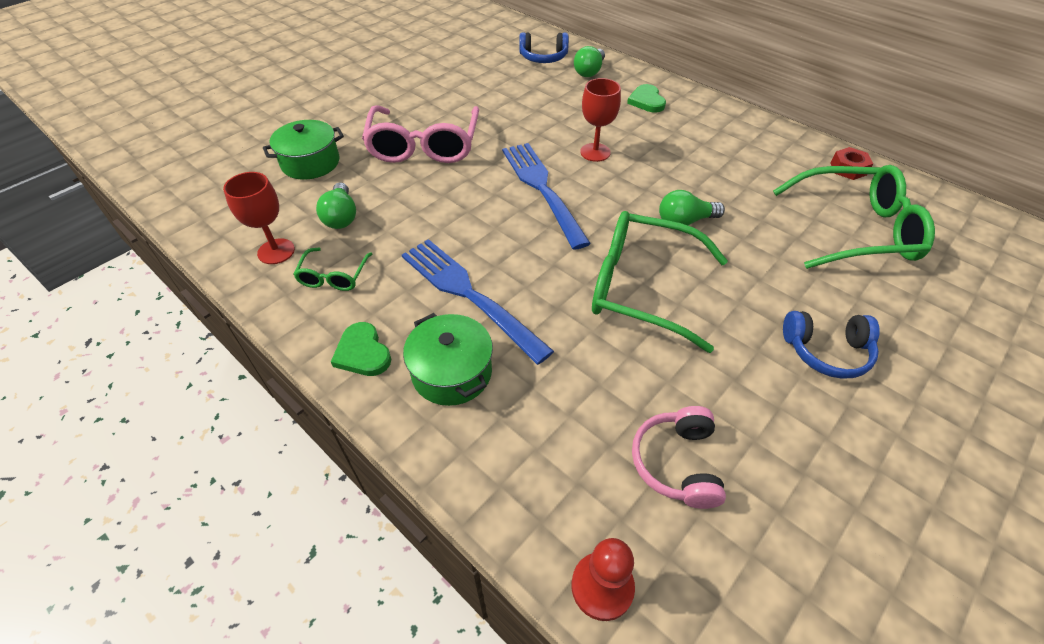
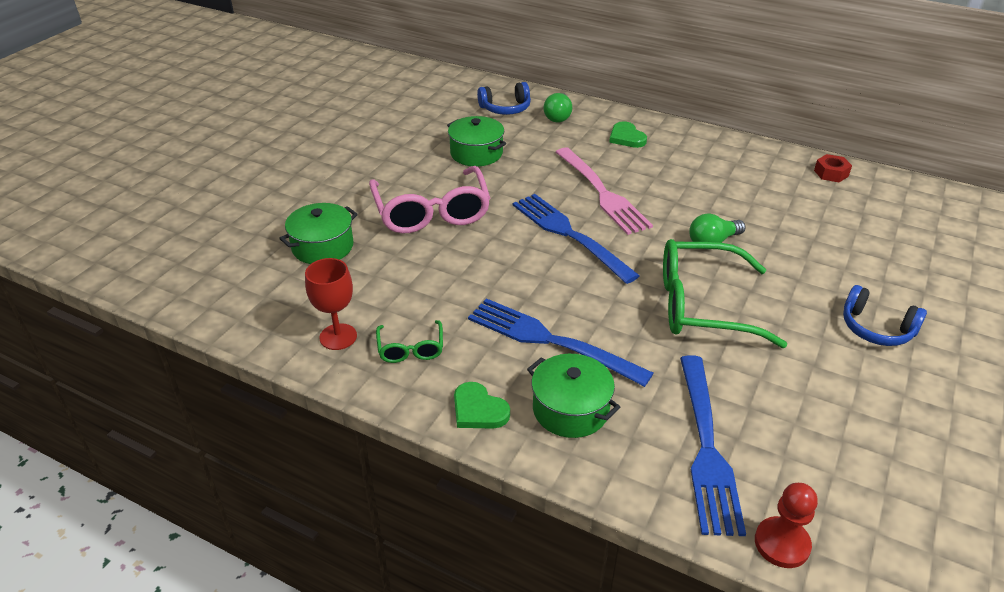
camera: 15 degrees left, 10 degrees down
green light bulb [316,182,356,229] -> none
red goblet [580,78,621,162] -> pink fork [556,148,653,235]
pink headphones [632,406,726,509] -> none
green glasses [773,165,935,269] -> none
blue headphones [783,311,880,379] -> blue headphones turned 45 degrees clockwise [843,285,927,346]
none -> green pot [447,116,506,166]
none -> blue fork [680,355,746,536]

